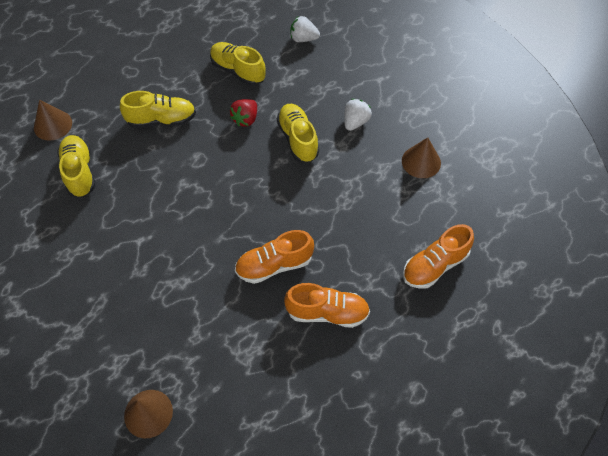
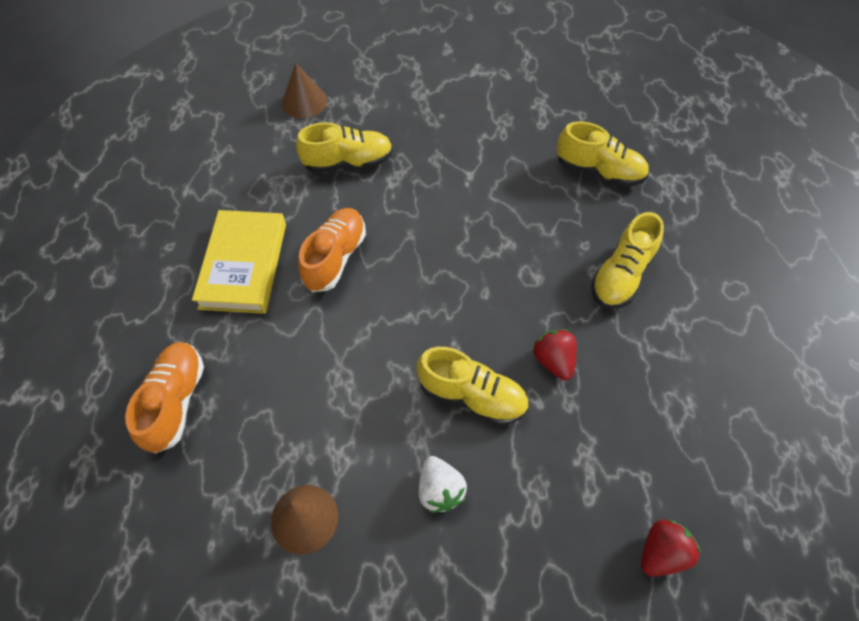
camera: 130 degrees right, 0 degrees up
brown cone [34,99,72,141] -> none
yellow shoe [210,42,266,86] -> yellow shoe moved to [296,122,393,173]
orange shoe [284,283,370,328] -> yellow book [192,210,286,314]
white strawberry [290,16,320,42] -> red strawberry [641,519,701,576]

